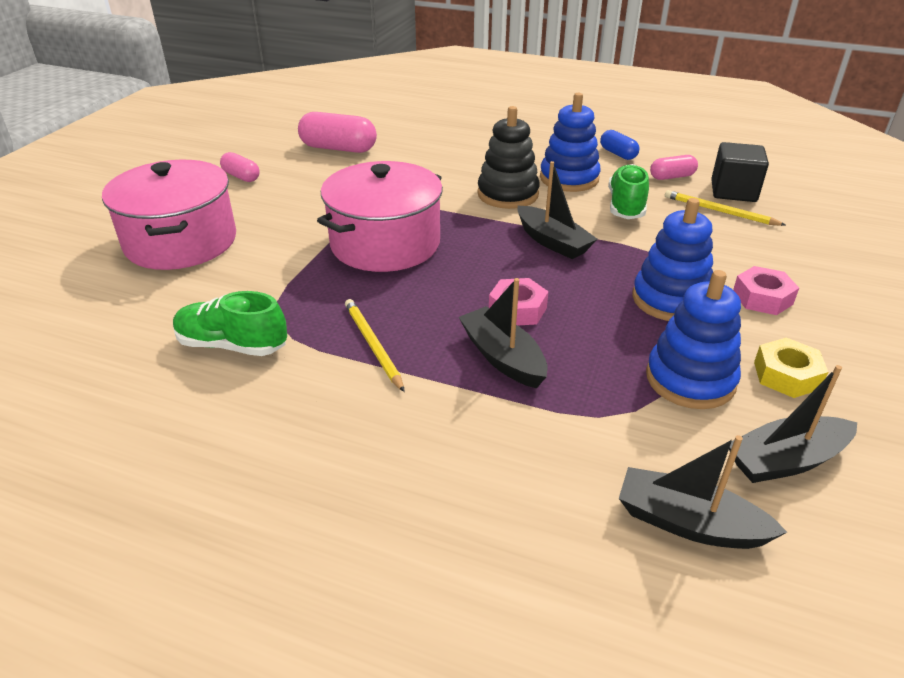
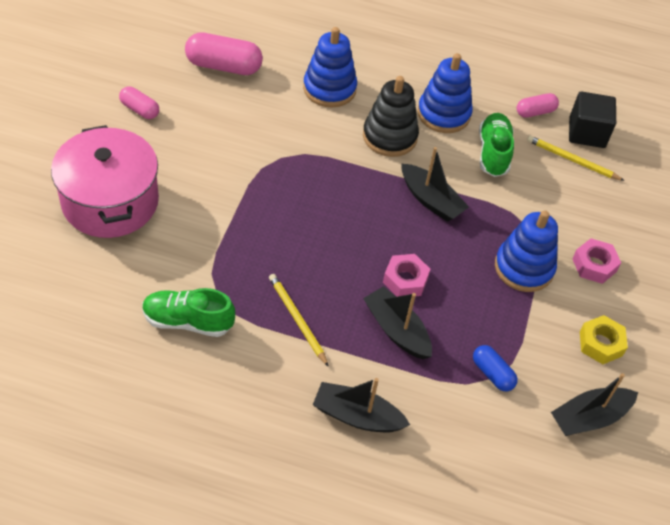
camera: 10 degrees left, 15 degrees up
pink pot [317,161,443,272] -> none
blue capsule [600,130,639,160] -> blue capsule moved to [473,345,518,391]
black boat [619,435,787,549] -> black boat moved to [313,378,410,432]
blue stacking toy [646,270,741,409] -> blue stacking toy moved to [303,27,357,108]

